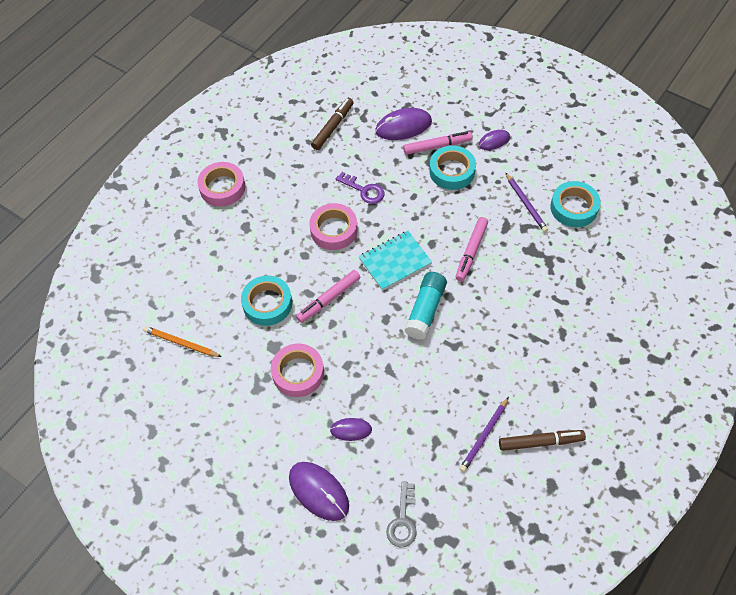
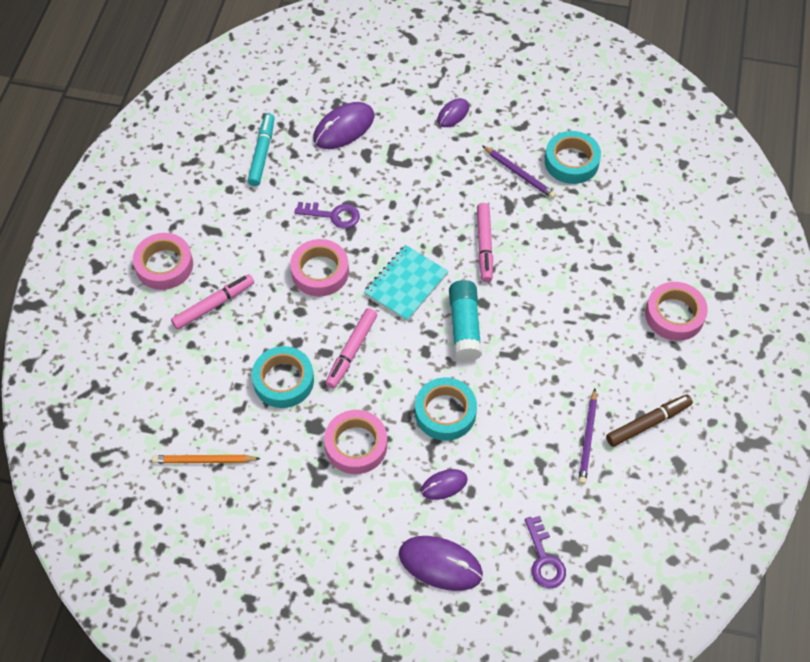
camera: 25 degrees left, 0 degrees up
brown marker [311,98,354,150] -> turquoise marker [248,114,275,186]
grey key [386,481,417,548] -> purple key [525,516,566,589]
pink marker [403,131,473,155] -> pink marker moved to [171,274,254,330]
turquoise tape [429,146,476,190] -> turquoise tape moved to [415,378,477,441]
none -> pink tape [645,282,708,341]

